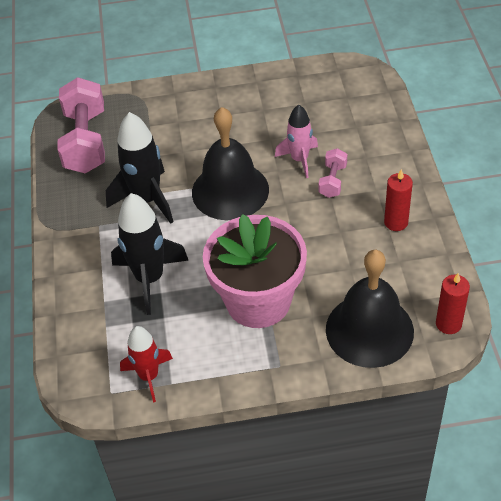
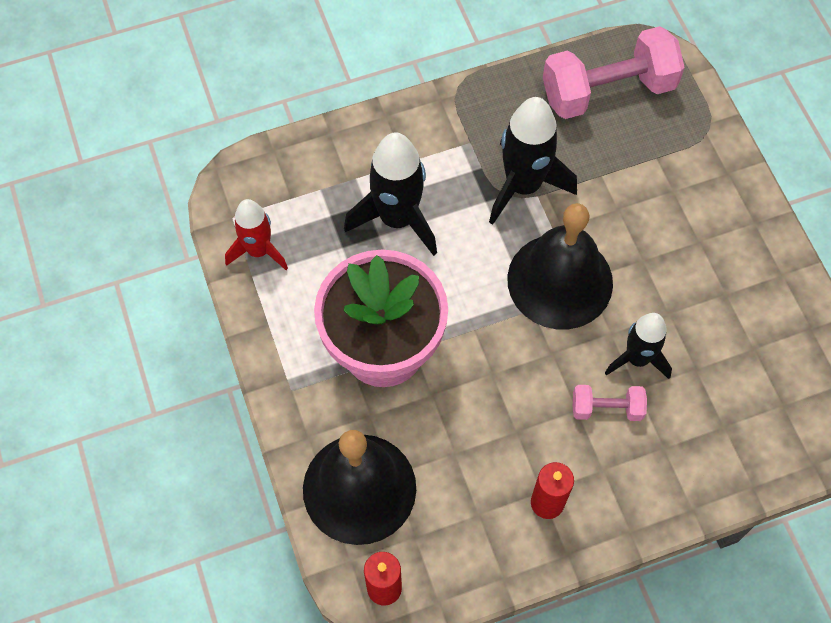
camera: 75 degrees right, 15 degrees up
pink rocket [275,105,318,178] -> black rocket [605,313,672,379]

